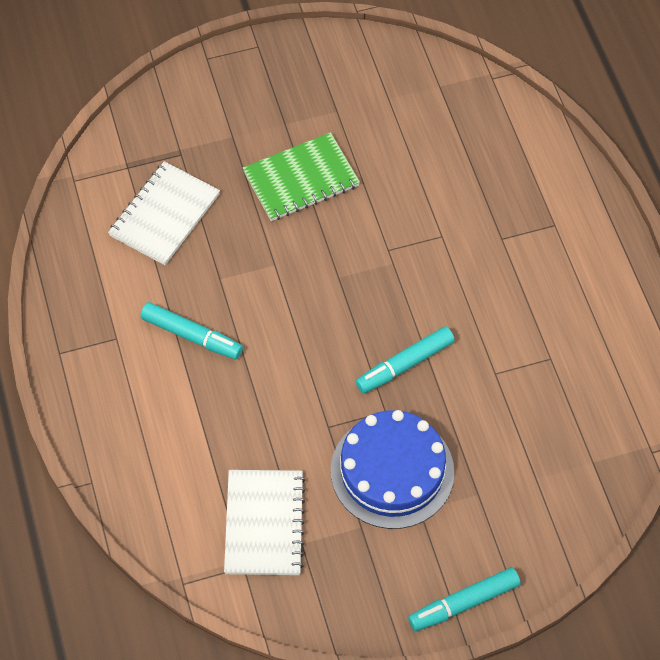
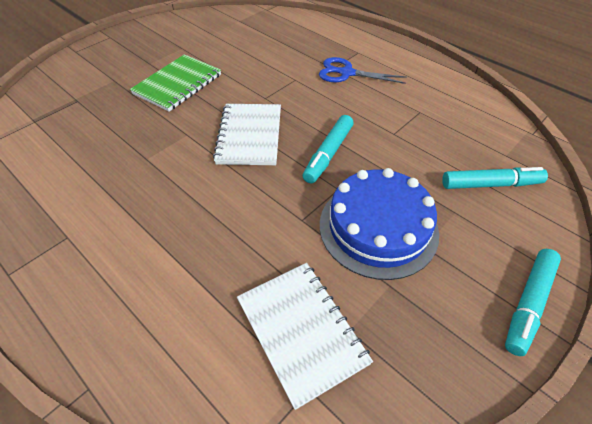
camera: 30 degrees left, 10 degrees down
white notebook [108,161,220,265] -> white notebook moved to [213,104,281,165]
turquoise marker [140,302,243,359] -> turquoise marker moved to [442,167,548,189]
none -> blue scissors [319,57,407,84]

